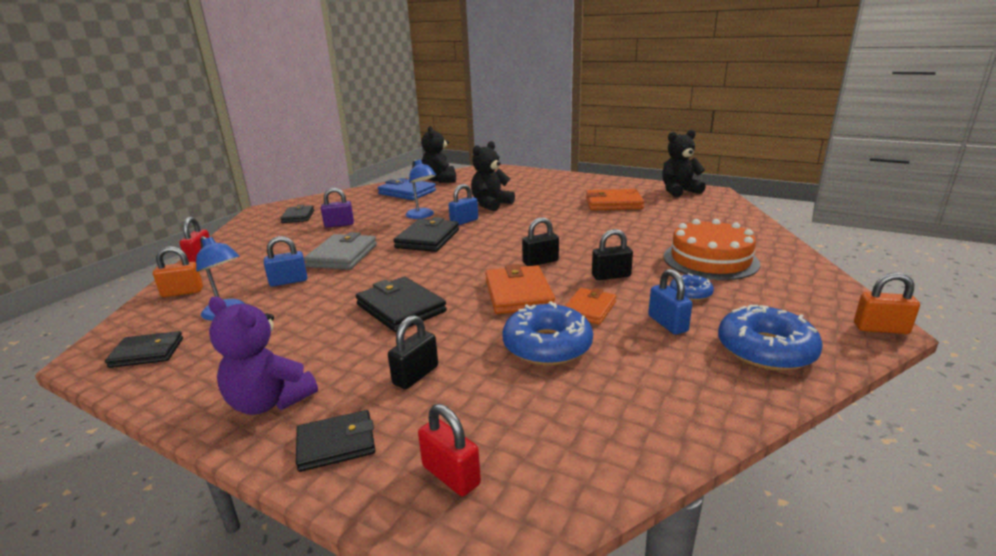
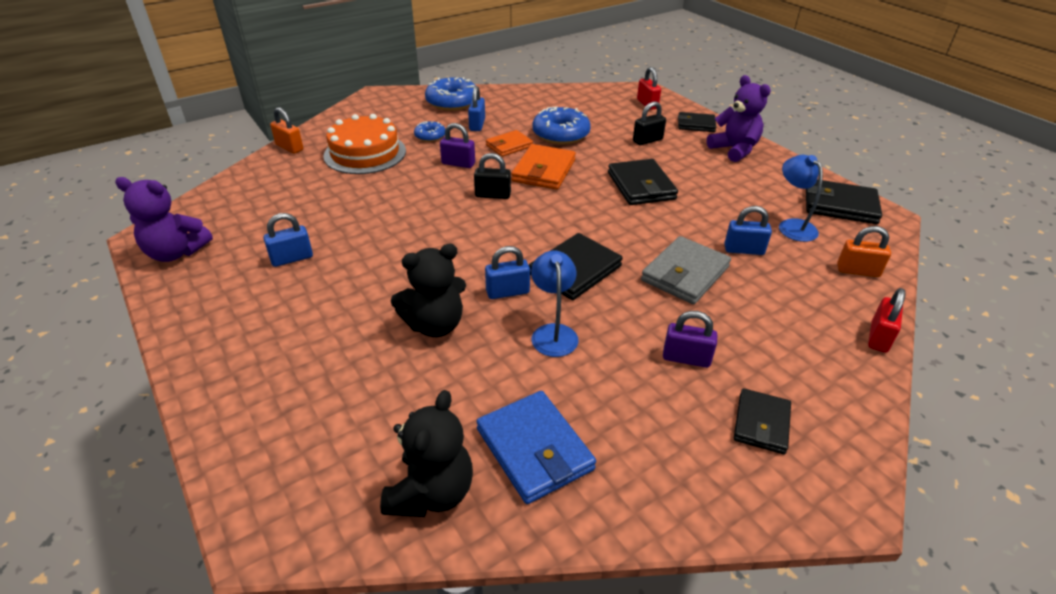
camera: 155 degrees left, 15 degrees up
black wallet [105,331,183,368] -> black wallet [806,179,882,224], size x1.54
orange wallet [586,189,644,210] -> blue padlock [263,213,313,267]
black padlock [592,229,633,280] -> purple padlock [440,123,475,168]
black teddy bear [662,130,706,197] -> purple teddy bear [115,177,213,262]
orange padlock [854,272,920,334] -> orange padlock moved to [270,107,303,154]

